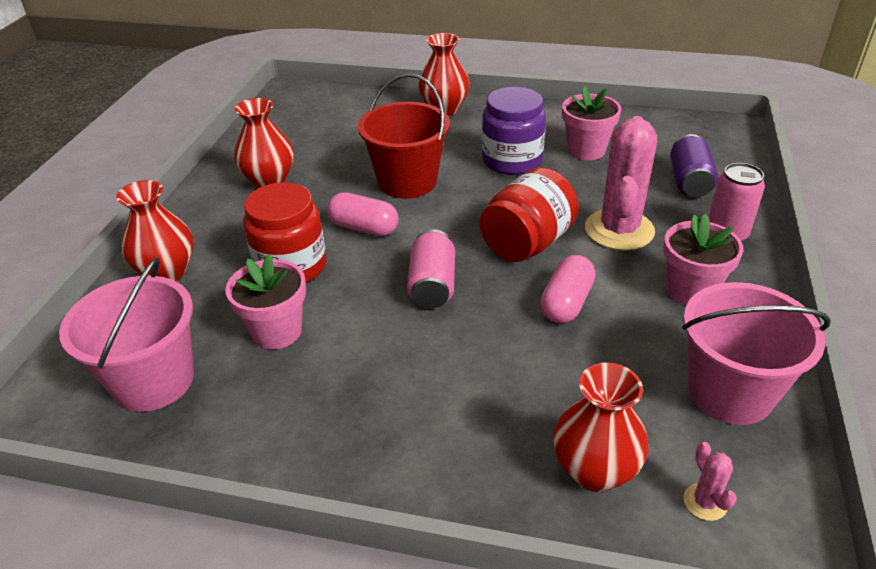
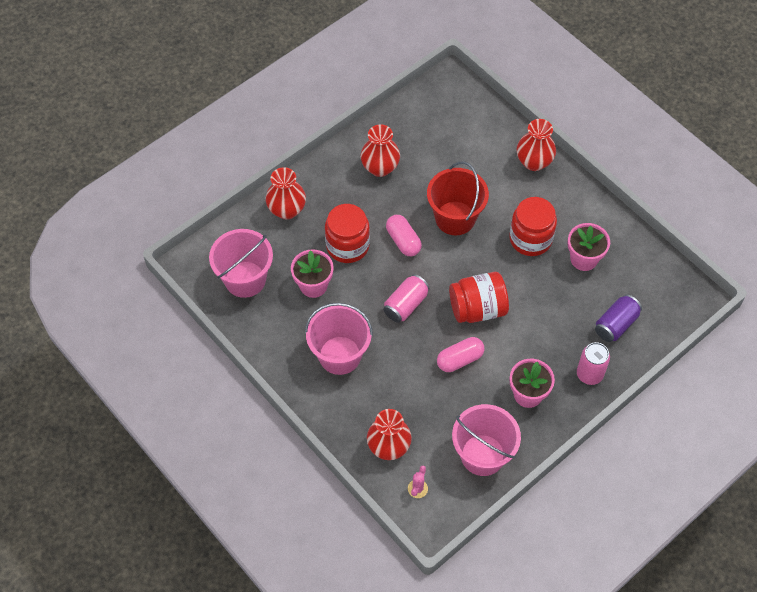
camera: 35 degrees right, 20 degrees up
purple jar [482,87,546,175] -> red jar [509,197,557,256]
pink cactus [585,116,657,251] -> none
none -> pink bucket [305,303,373,375]

